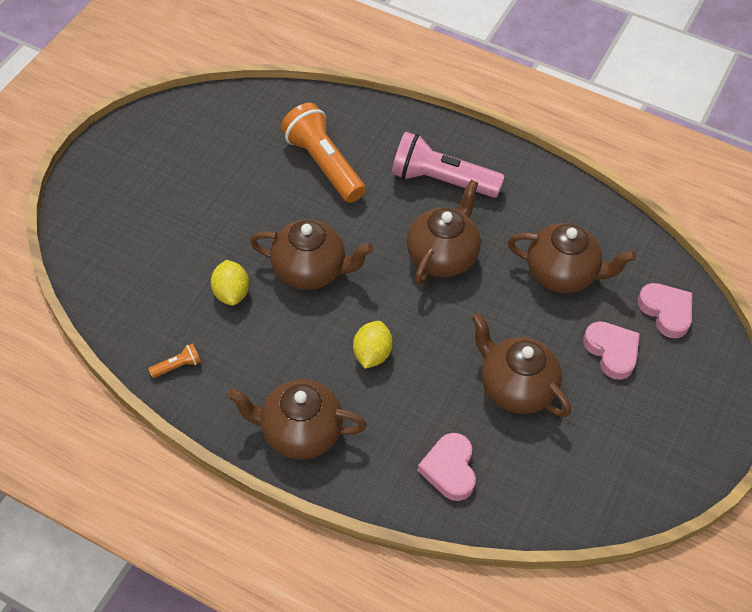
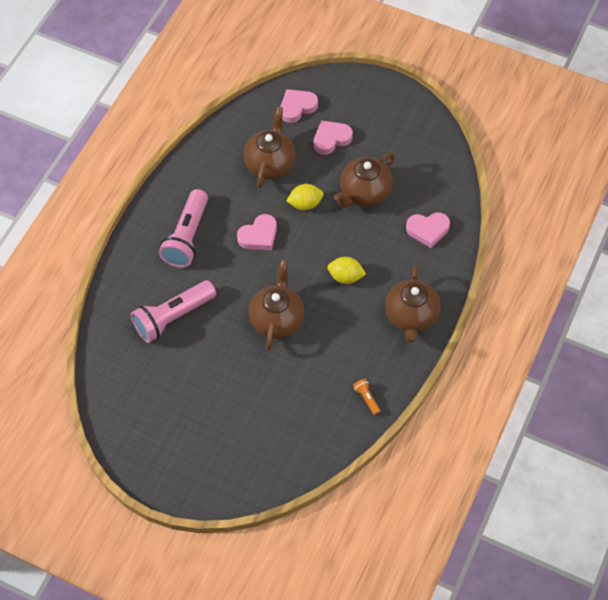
camera: 90 degrees left, 5 degrees up
yellow lemon [211,260,249,306] -> yellow lemon moved to [286,184,324,210]
orange flashlight [281,103,366,203] -> pink flashlight [131,280,216,343]
brown teapot [407,180,481,285] -> pink heart [237,214,277,250]

